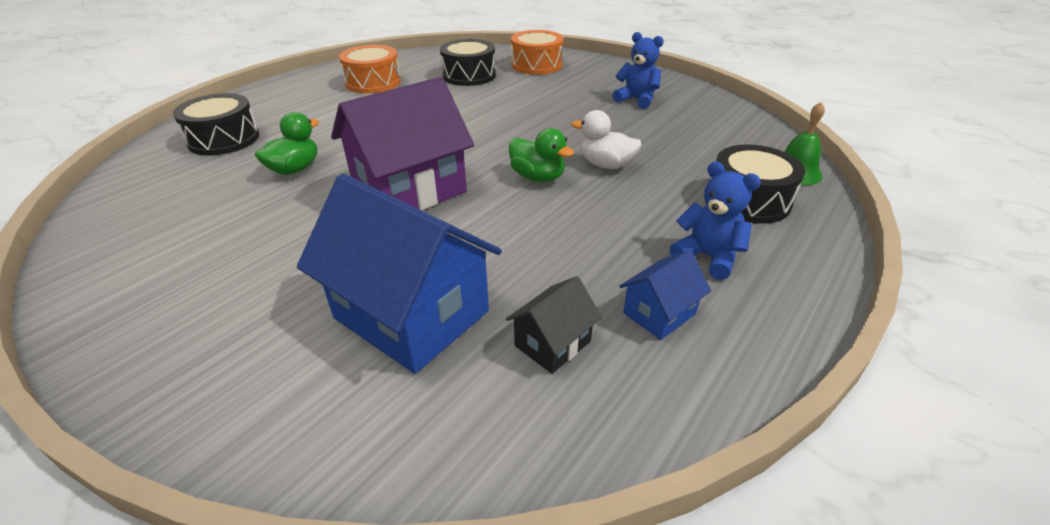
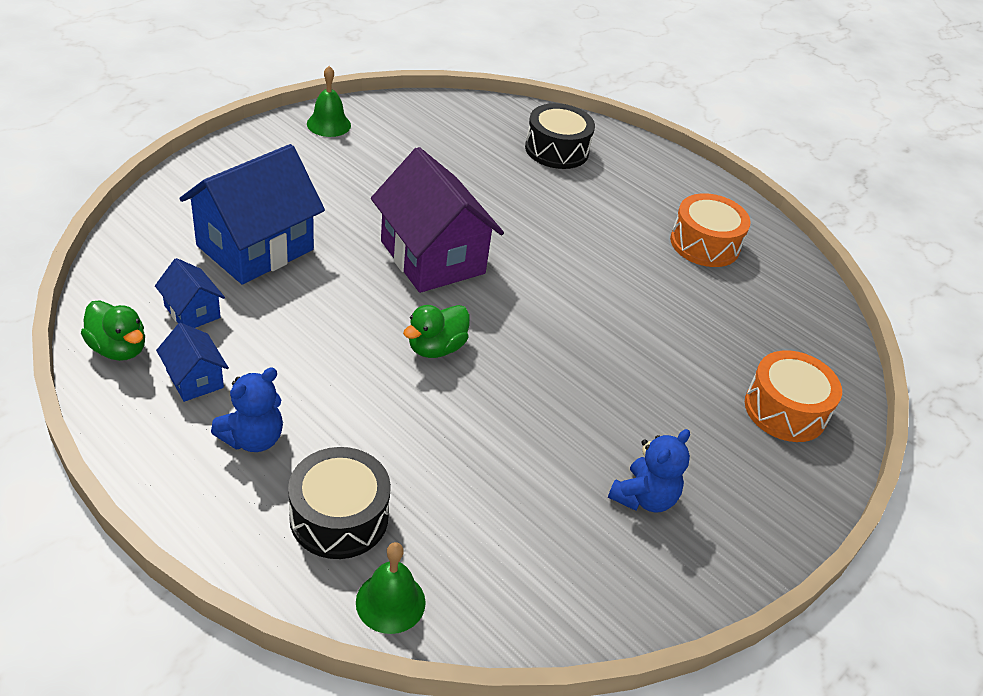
camera: 90 degrees right, 5 degrees up
green duck [255,112,319,175] -> green duck moved to [81,301,145,361]
black drum [440,39,496,86] -> none
black house [506,276,602,374] -> blue house [155,258,225,328]
white duck [572,110,642,169] -> none
none -> green bell [307,66,351,137]

